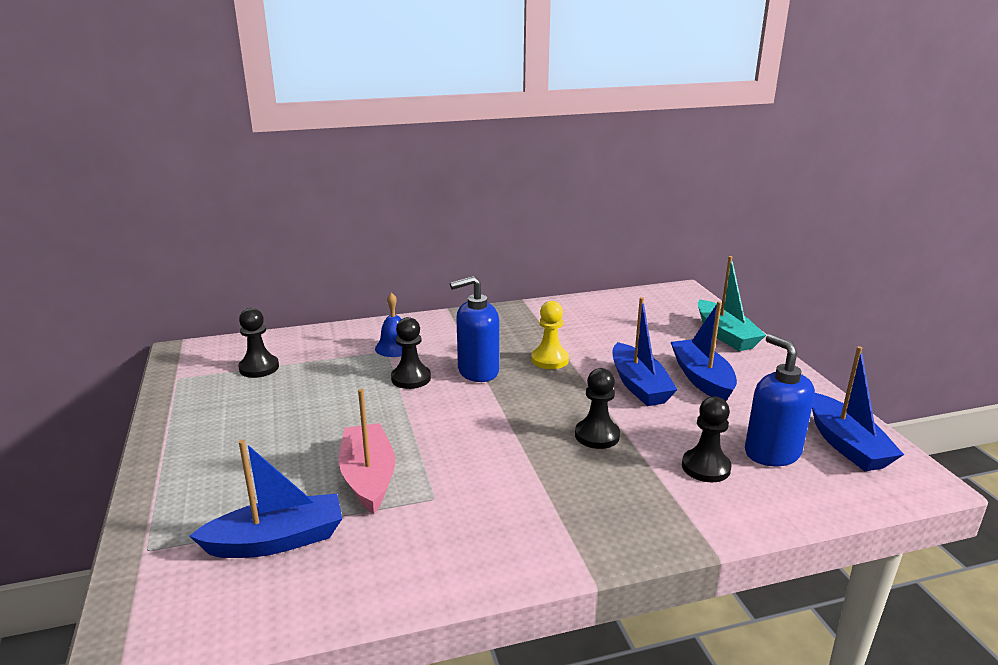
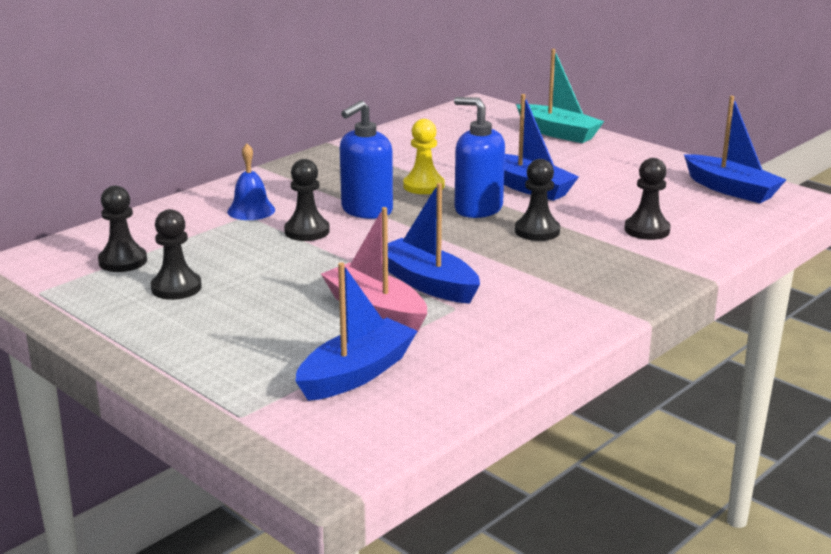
camera: 30 degrees left, 0 degrees up
blue boat [671,301,737,401] -> blue boat moved to [388,183,480,304]
blue soap dispenser [745,334,815,466] -> blue soap dispenser moved to [454,97,505,218]
none -> black pawn [151,209,202,300]

